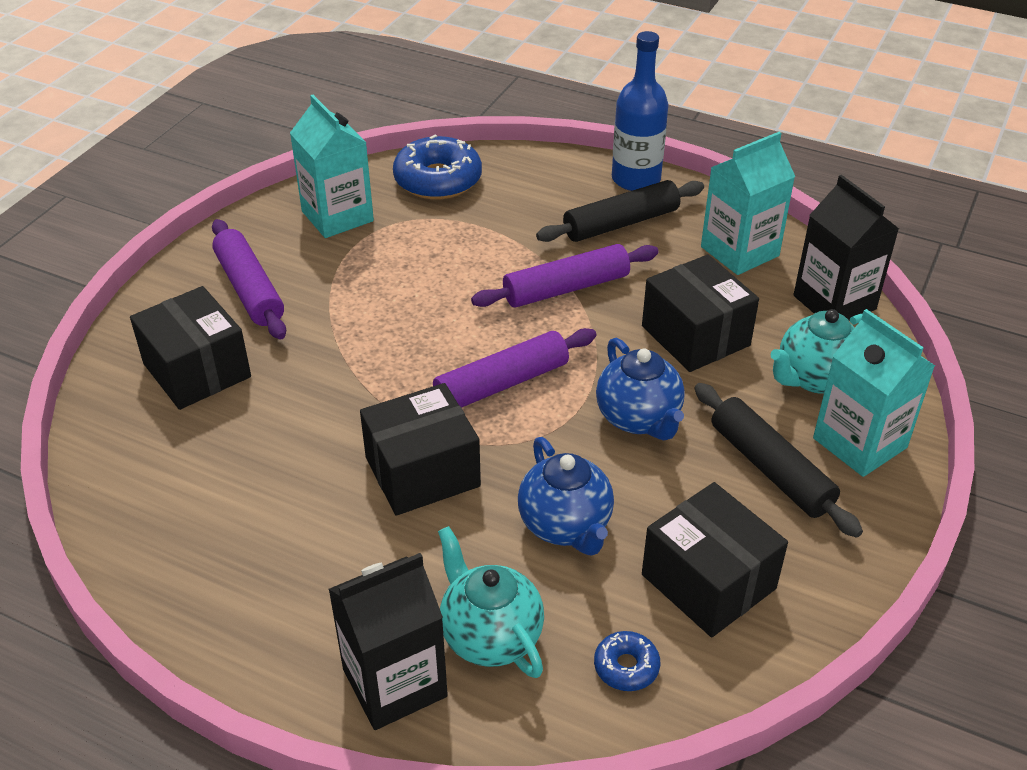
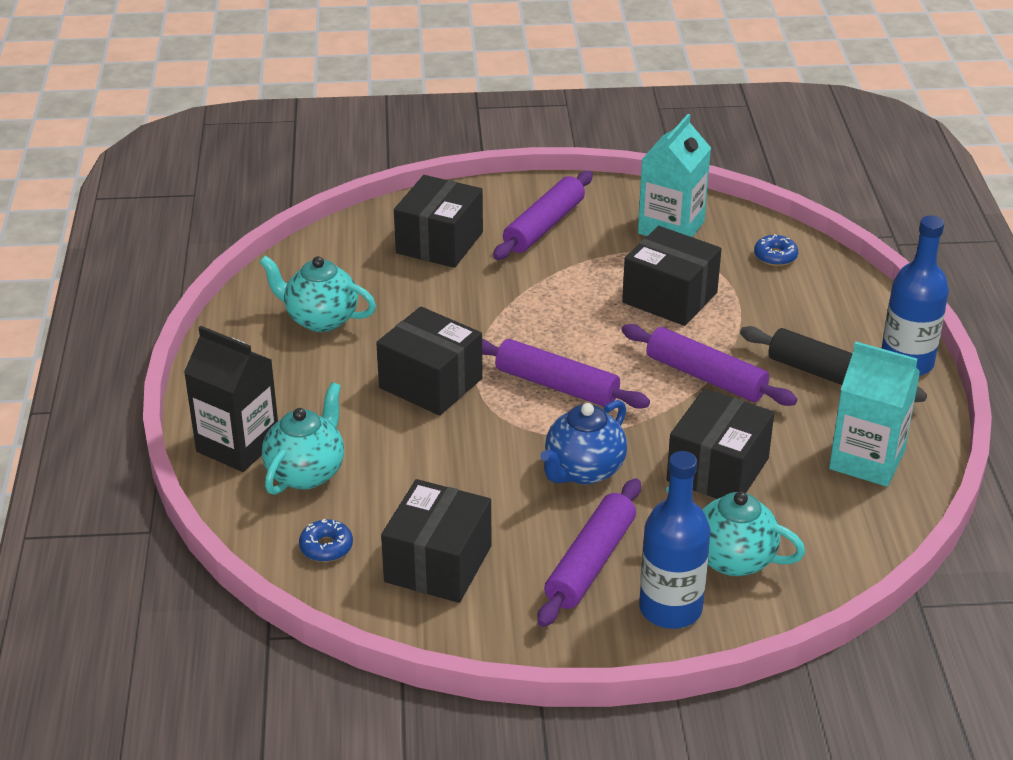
camera: 60 degrees right, 5 degrees down
blue donut [393,134,482,200] -> blue donut [754,234,798,266], size x0.49
blue teapot [518,437,614,555] -> none
black rolling pin [694,383,863,538] -> purple rolling pin [537,478,641,627]
black carton [793,175,899,321] -> none
turquoise carton [813,309,935,477] -> blue bottle [639,451,710,629]
none -> turquoise teapot [259,255,376,332]
none -> black box [622,226,721,326]

